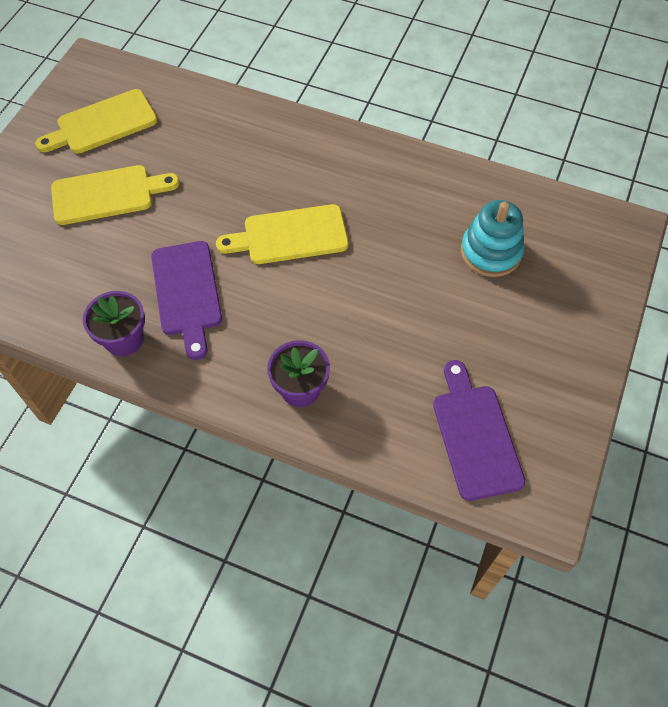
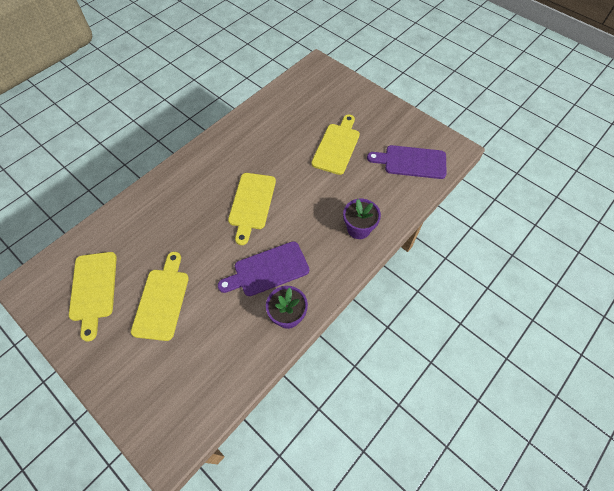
camera: 70 degrees left, 0 degrees up
purple cutting board [151,241,222,360] -> purple cutting board turned 150 degrees clockwise [218,241,309,296]
turquoise stacking toy [461,200,524,277] -> none
none -> yellow cutting board [311,114,360,175]

